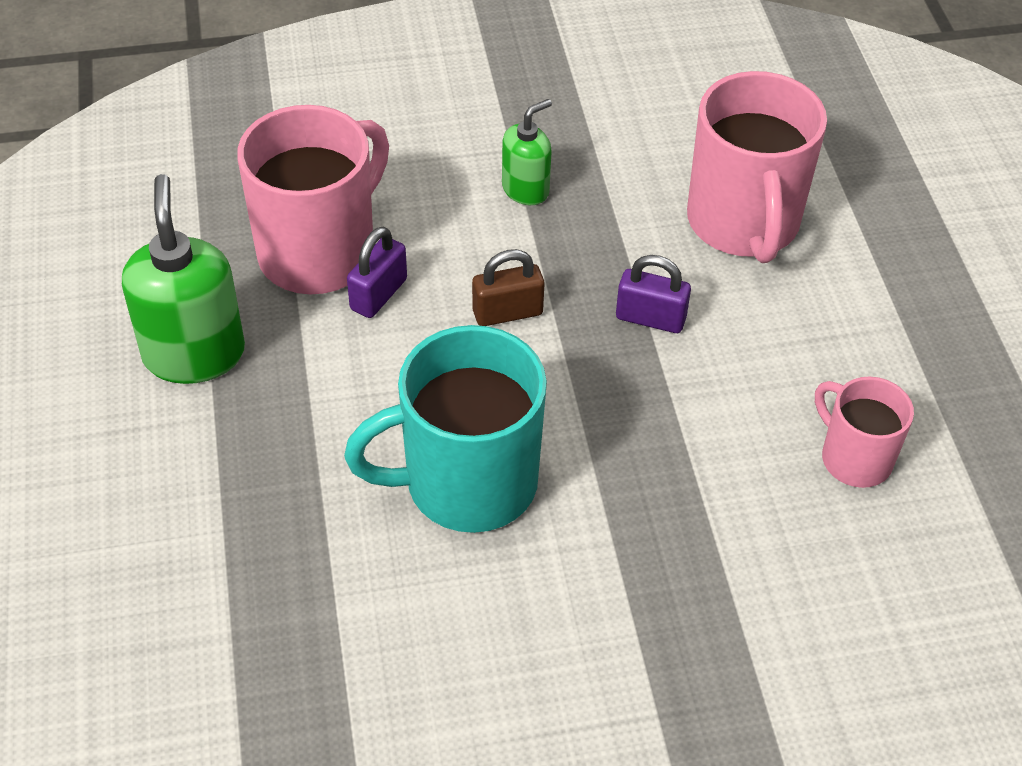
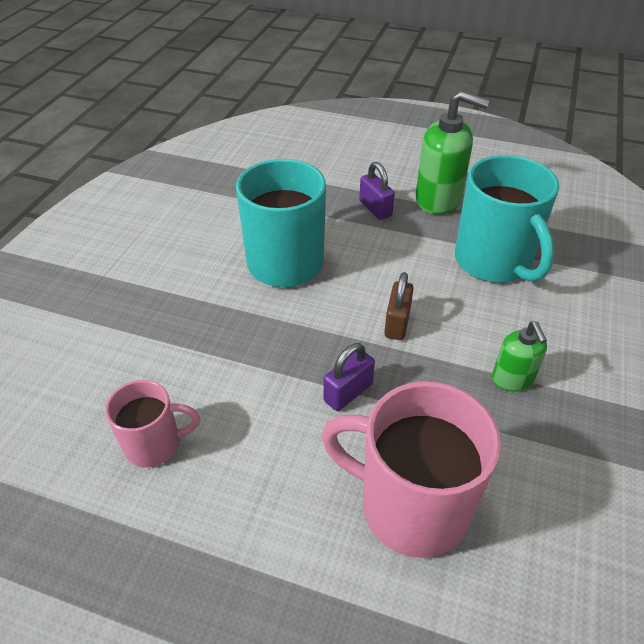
camera: 120 degrees right, 5 degrees down
pink mug [237,105,389,294] -> turquoise mug [455,155,559,283]
purple padlock [347,226,407,318] -> purple padlock moved to [359,162,395,220]

